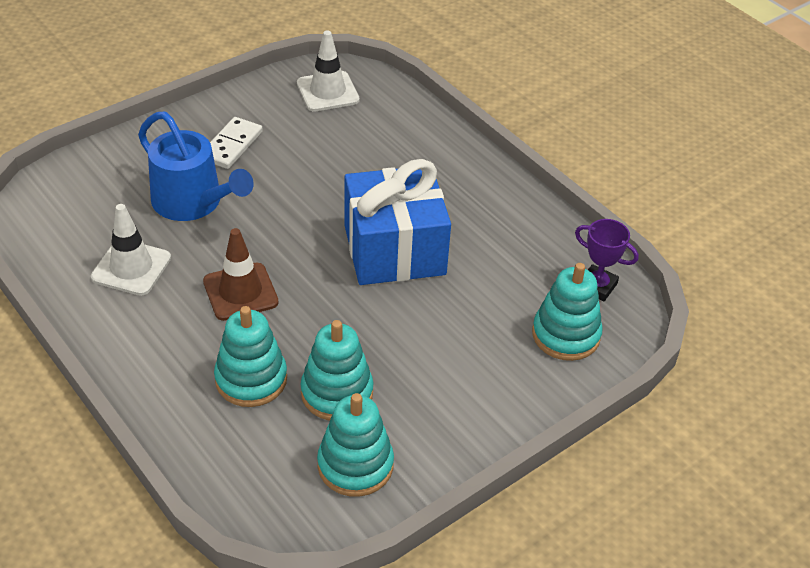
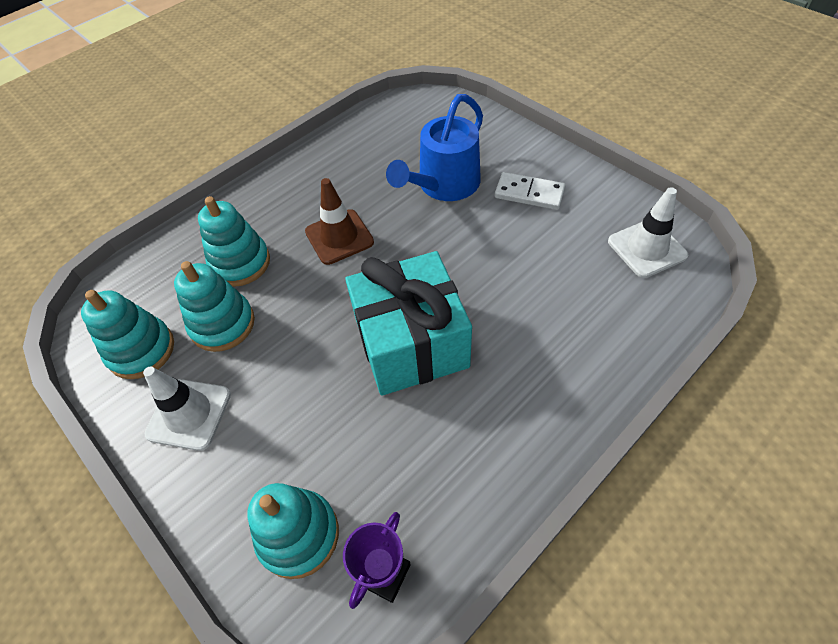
camera: 90 degrees right, 10 degrees up
white traffic cone [91,204,171,296] -> white traffic cone moved to [143,366,231,451]
blue gift [344,159,451,285] -> turquoise gift [345,251,472,396]

